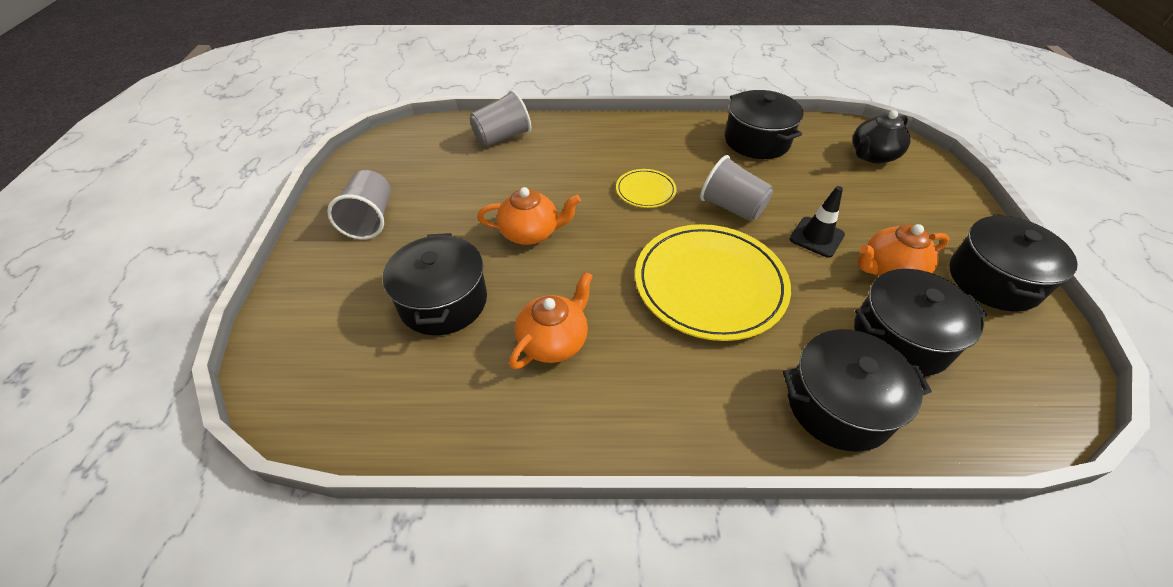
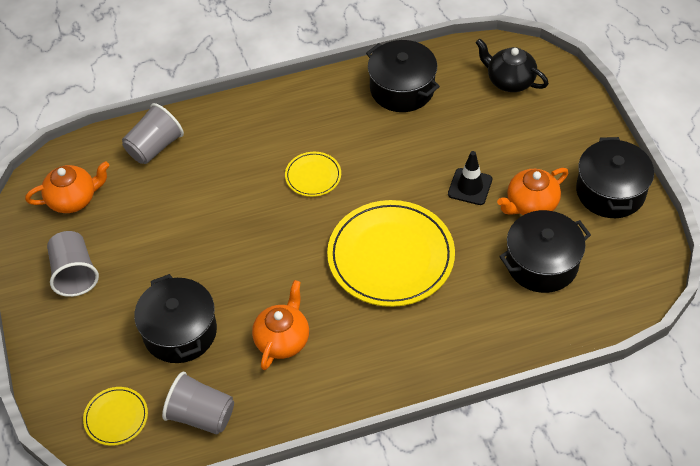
camera: 15 degrees left, 5 degrees up
orange teapot [477,187,581,245] -> orange teapot moved to [25,161,110,213]
grey cup [700,155,773,221] -> grey cup moved to [162,372,234,435]
black pot [783,329,932,452] -> none
black teapot [853,110,911,164] -> black teapot turned 90 degrees clockwise [475,39,549,92]
none -> yellow plate [83,387,148,446]

